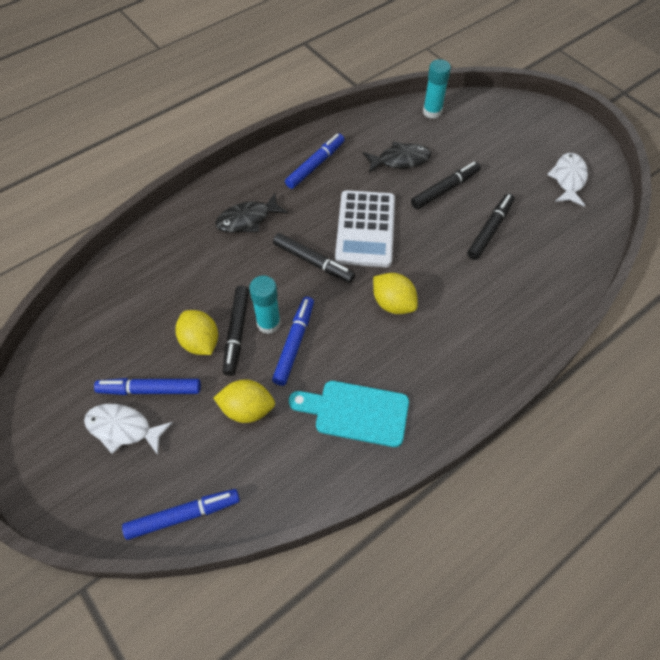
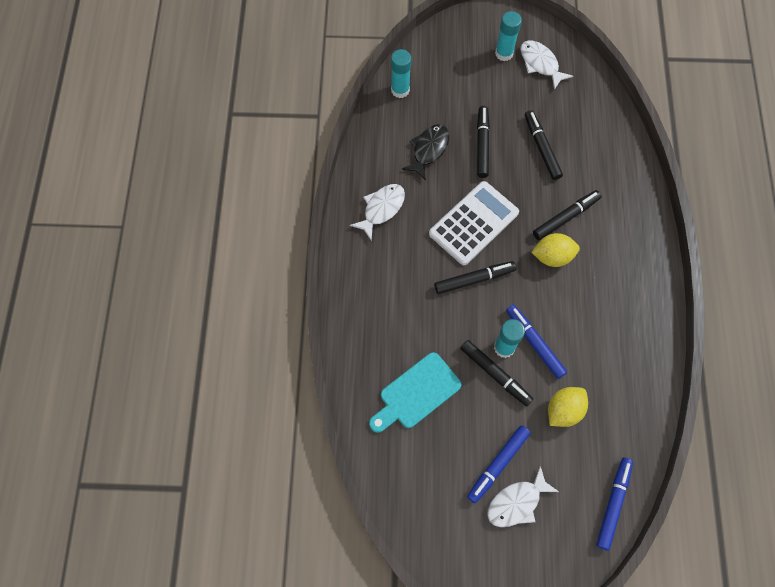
camera: 50 degrees left, 10 degrees up
yellow lemon [175,310,218,355] -> none
black fish [215,193,288,233] -> none
blue marker [285,133,345,189] -> white fish [350,184,405,241]
turquoise cutting board [289,381,409,447] -> turquoise cutting board moved to [369,352,461,433]
white calculator [335,190,395,267] -> white calculator turned 90 degrees counterclockwise [429,181,519,265]
none -> turquoise glue stick [495,11,522,61]
none -> black marker [533,190,602,240]

